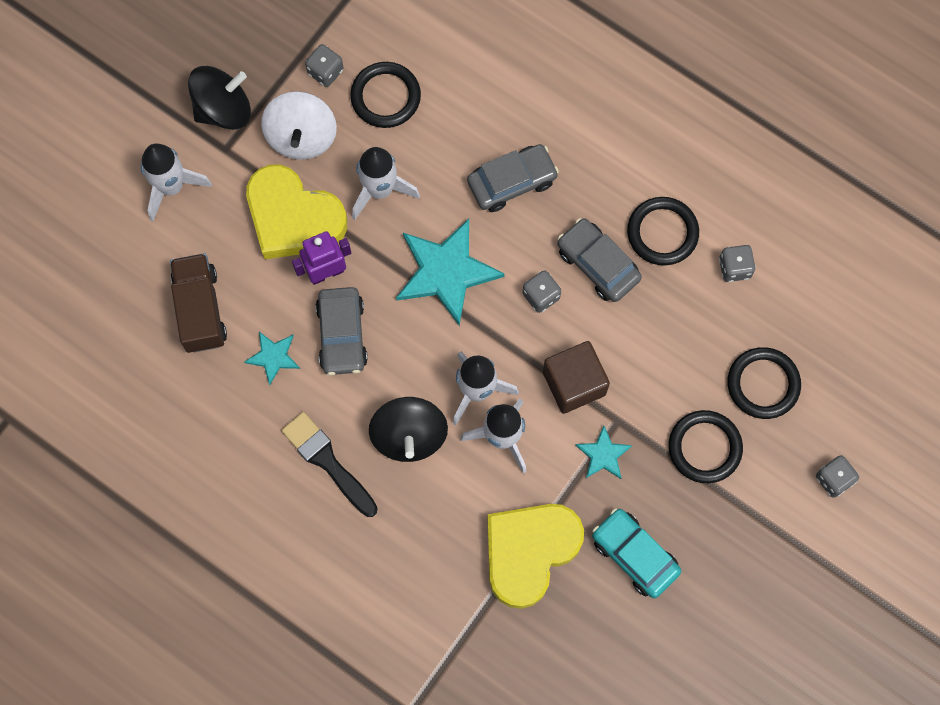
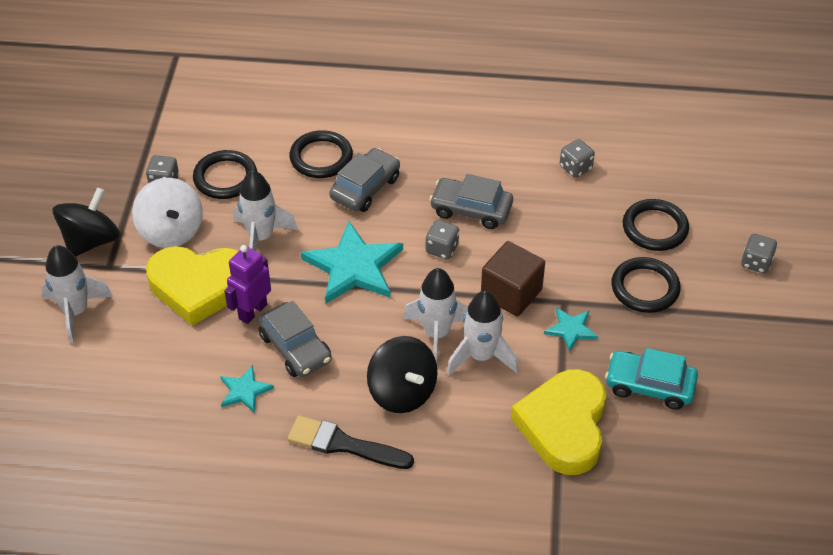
camera: 30 degrees left, 25 degrees down
brown truck [170,253,227,353] -> none
black ring [627,197,699,265] -> black ring moved to [290,130,353,178]

